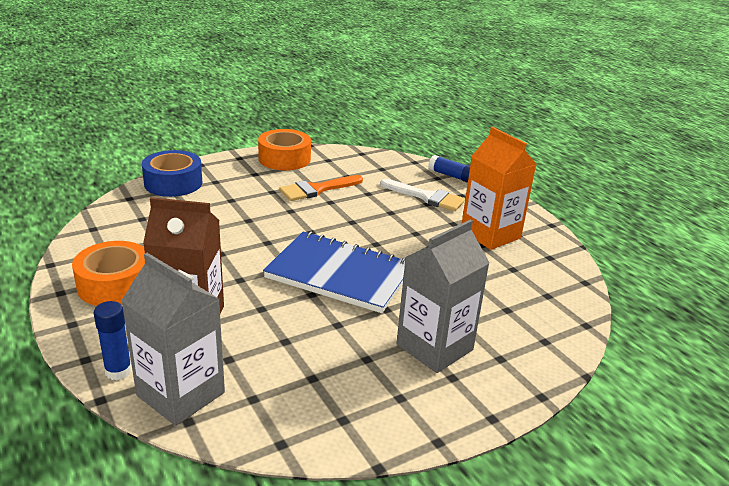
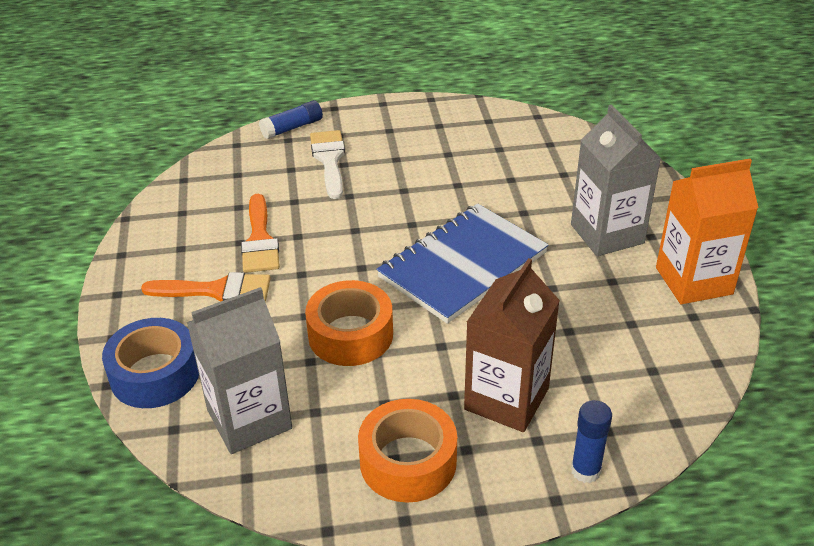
camera: 65 degrees left, 10 degrees up
grey carton [121,253,225,426] -> grey carton moved to [187,287,292,454]
orange tape [258,129,311,171] -> orange tape moved to [305,280,393,366]
white brush [380,179,465,211] -> white brush turned 60 degrees counterclockwise [310,130,345,199]
orange carton [462,127,536,250] -> orange carton moved to [656,159,758,304]
none -> orange brush [141,272,271,302]

